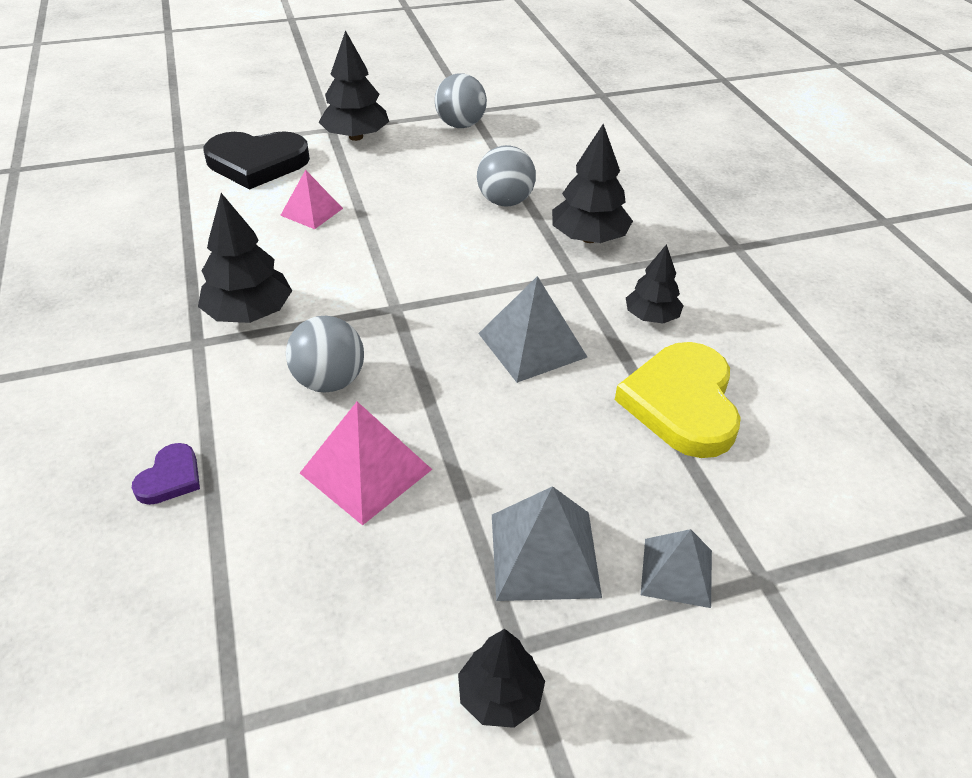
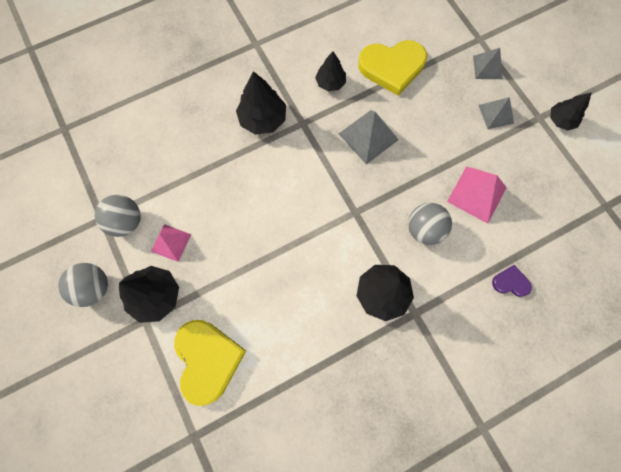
camera: 100 degrees left, 30 degrees up
black heart [204,131,310,190] -> yellow heart [174,320,246,406]
pink pyramid [280,170,343,229] -> pink pyramid moved to [151,224,191,262]
grey ball [477,145,536,206] -> grey ball moved to [58,263,108,307]
grey pyramid [492,486,602,601] -> grey pyramid [478,97,514,129], size x0.66

